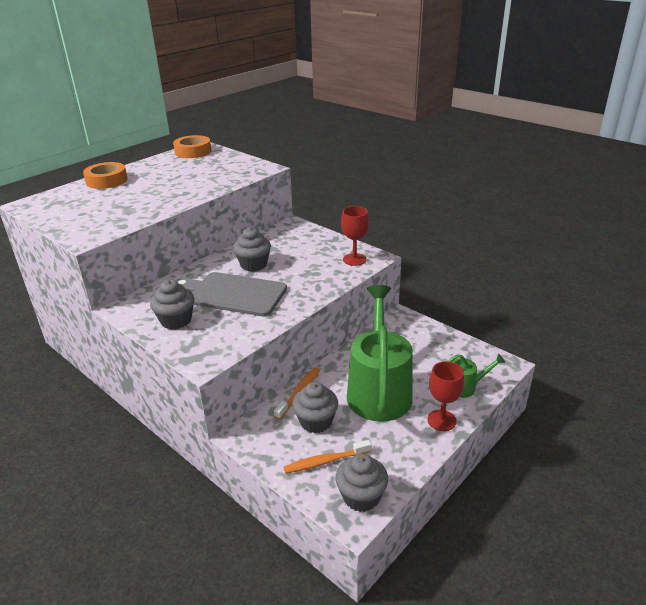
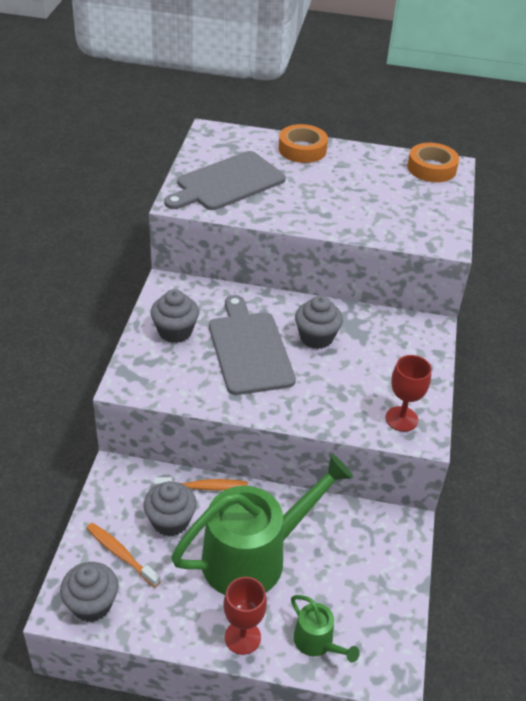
camera: 55 degrees right, 10 degrees up
none -> grey cutting board [164,151,286,210]

